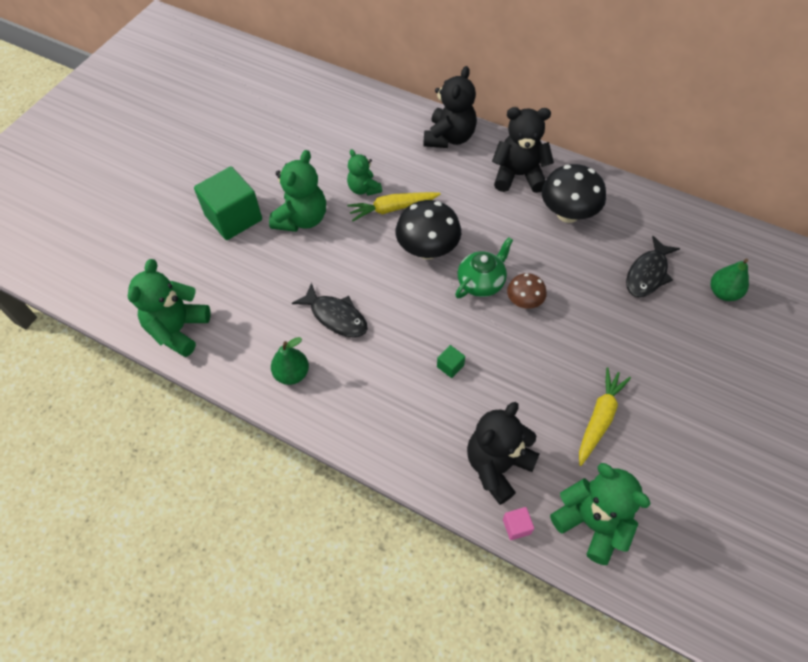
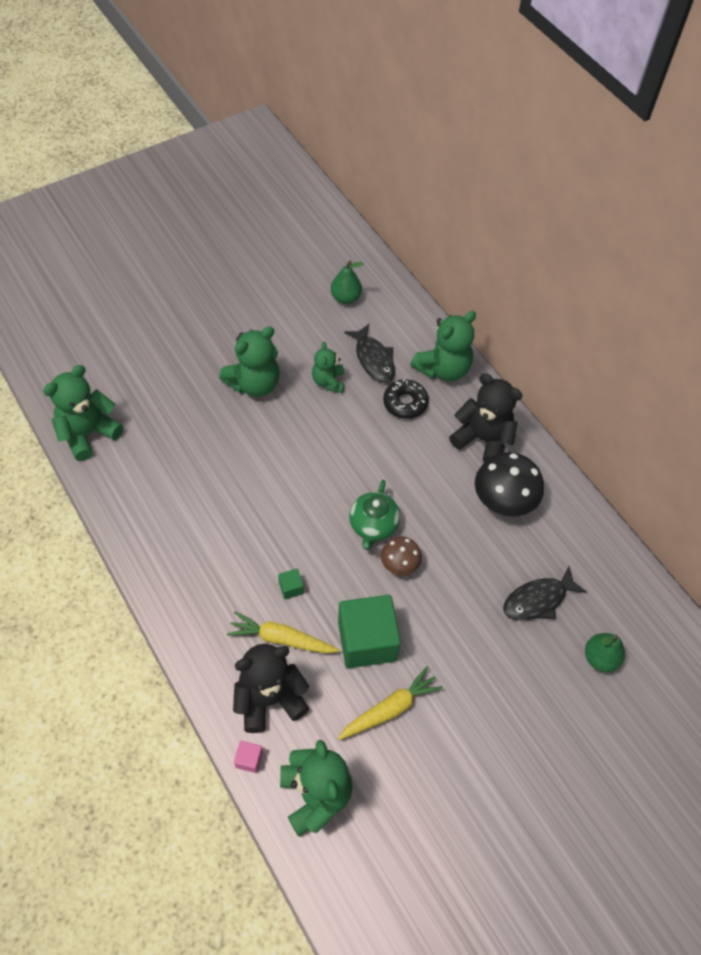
camera: 25 degrees right, 0 degrees up
green cube [194,167,262,240] -> green cube moved to [338,595,401,668]
green pear [271,337,309,385] -> green pear moved to [331,261,364,304]
black fish [292,282,368,337] -> black fish moved to [344,324,395,383]
yellow carrot [348,192,441,221] -> yellow carrot moved to [227,611,340,653]
black mushroom [396,200,461,260] -> none
black teddy bear [423,66,477,148] -> green teddy bear [410,311,476,381]
green teapot [455,237,513,298] -> green teapot turned 120 degrees clockwise [349,480,400,550]
none -> black donut [383,379,429,419]

